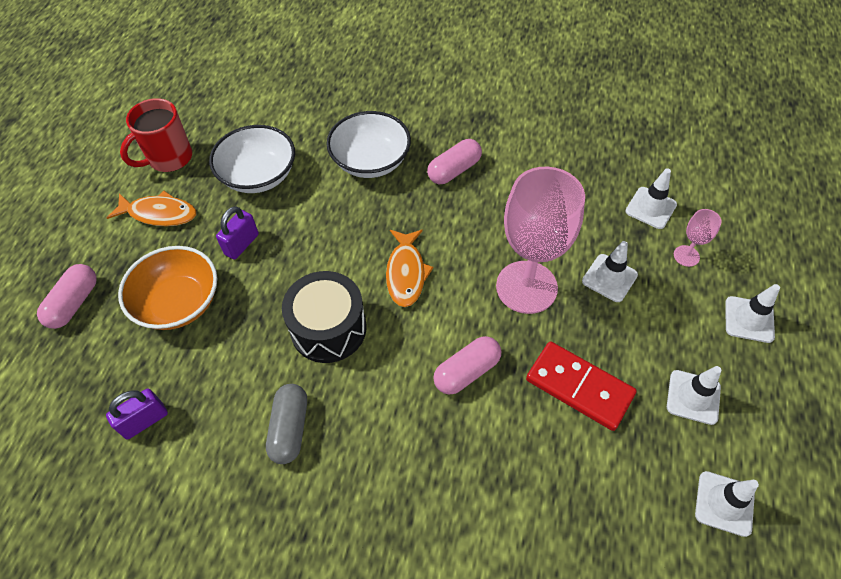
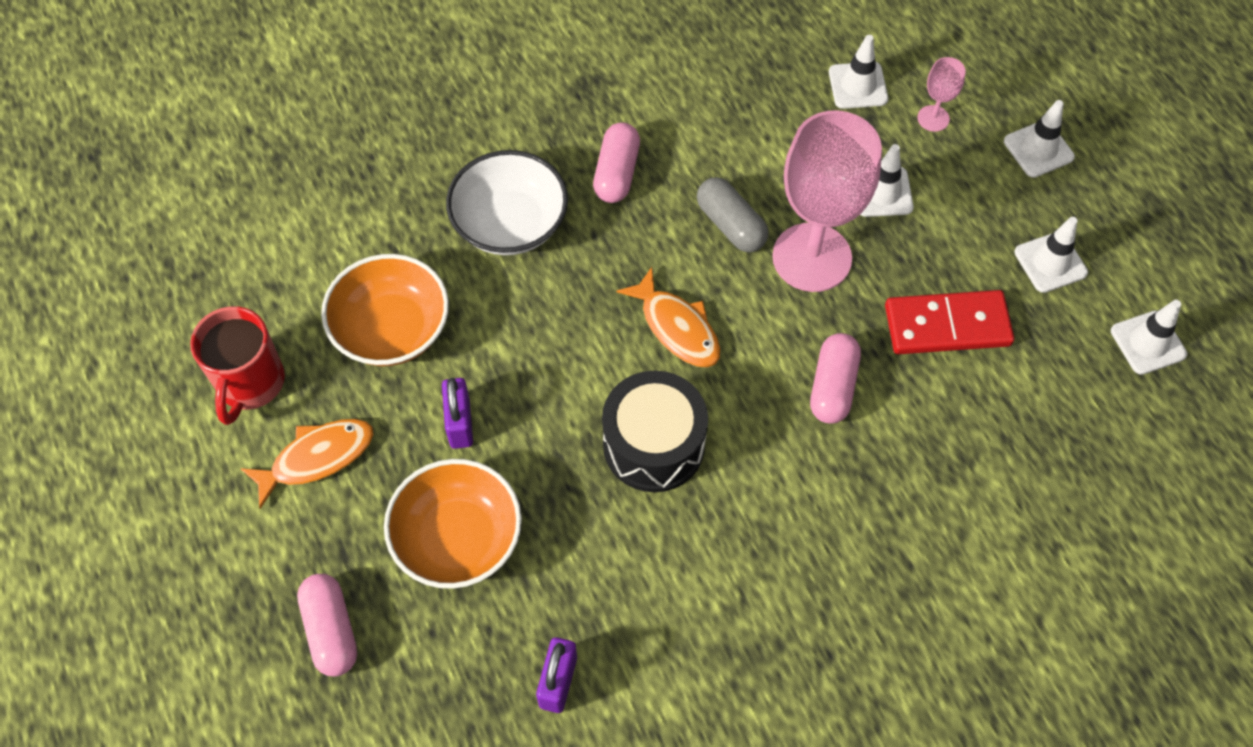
camera: 40 degrees left, 5 degrees up
white bowl [209,125,295,193] -> orange bowl [321,254,449,366]
grey capsule [266,384,307,464] -> grey capsule moved to [697,177,768,252]

